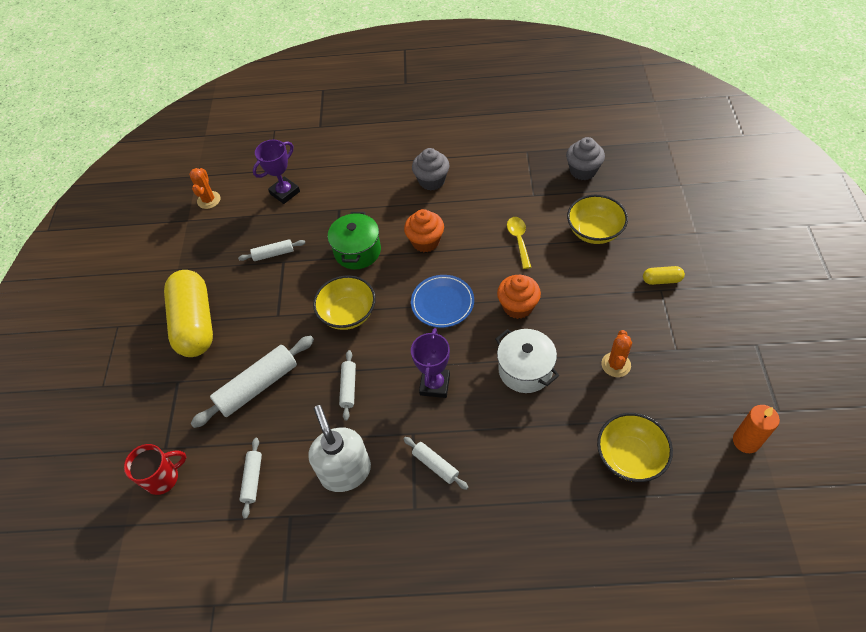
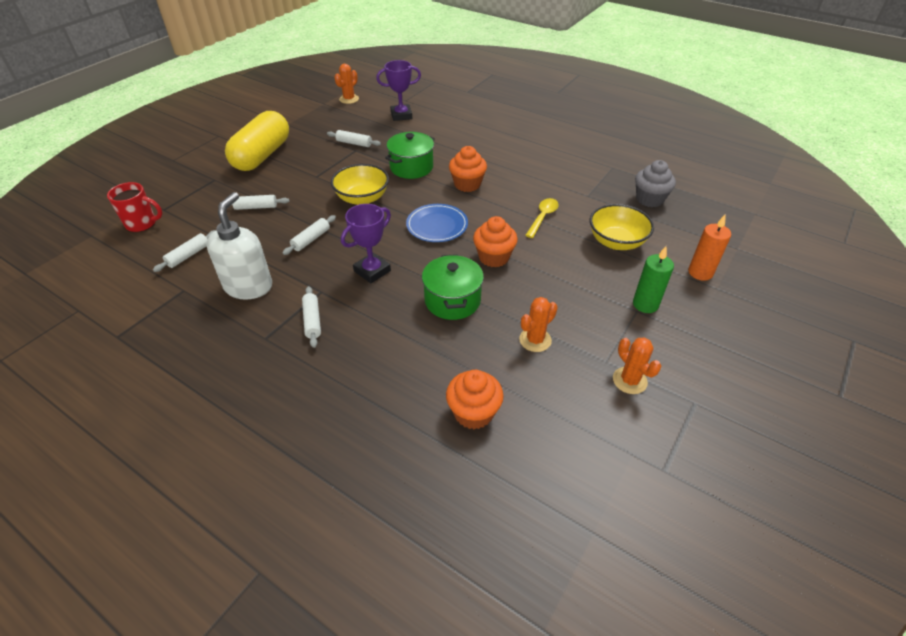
camera: 30 degrees right, 10 degrees down
white rolling pin [190,336,314,428] -> white rolling pin [220,195,289,210], size x0.53
grey cupcake [412,148,449,190] -> none
white pot [496,329,559,393] -> green pot [422,254,484,320]
yellow bowl [597,413,673,482] -> orange cupcake [446,370,504,429]
yellow capsule [643,266,685,285] -> green candle [633,246,674,313]
orange candle [733,405,780,453] -> orange candle moved to [688,215,731,281]
none -> orange cactus [613,337,661,394]

